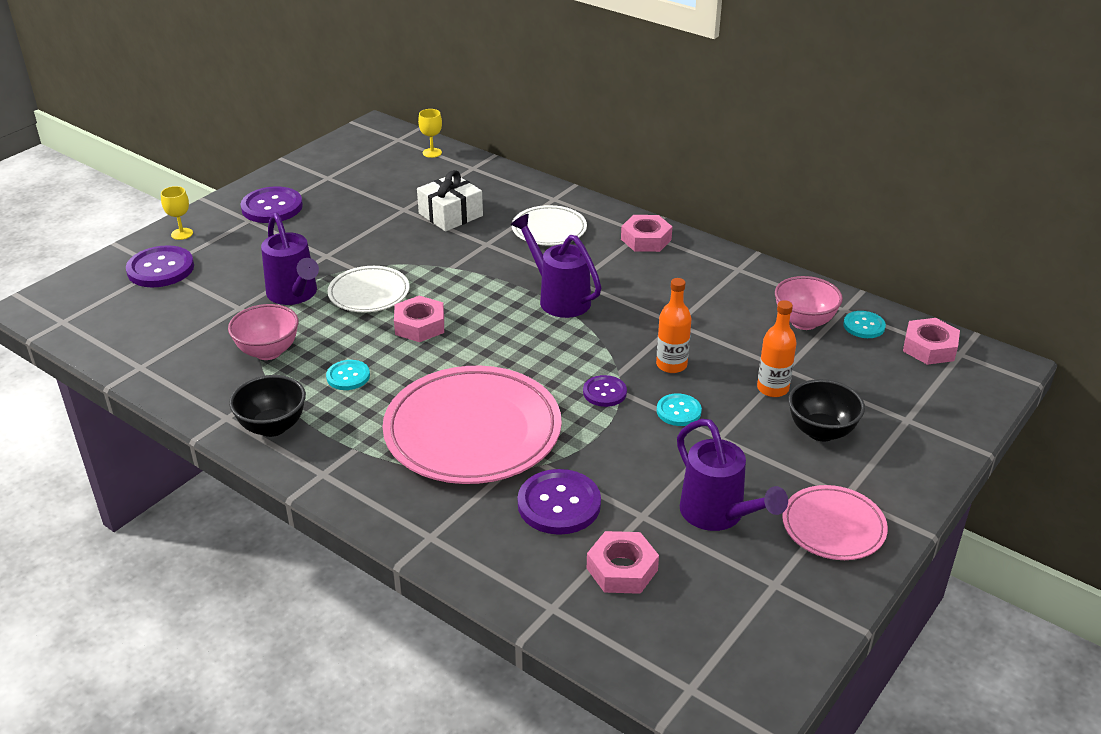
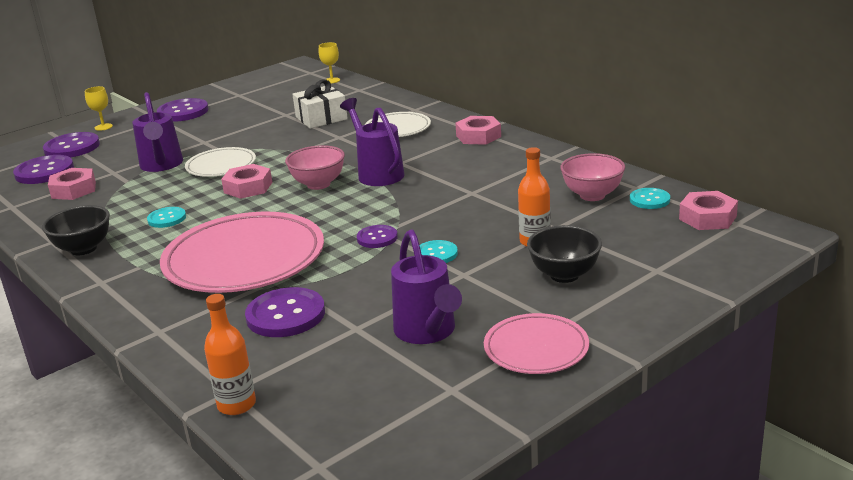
camera: 15 degrees right, 10 degrees down
pink bowl [228,304,299,360] -> pink bowl moved to [285,145,345,190]
pink nut [587,531,659,594] -> pink nut moved to [48,168,96,200]
orange bottle [656,278,691,373] -> orange bottle moved to [204,294,256,415]
none -> purple button [13,155,74,184]

